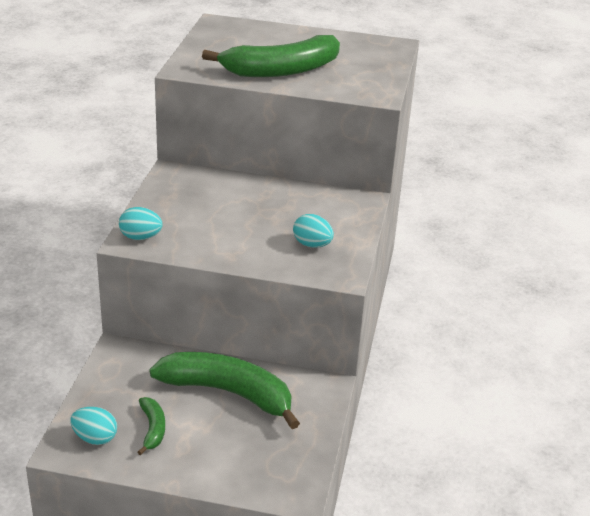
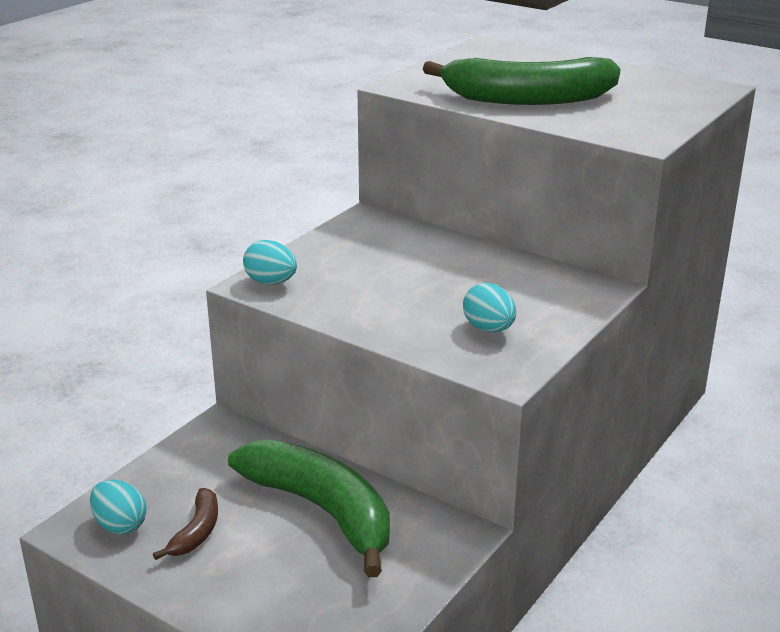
camera: 25 degrees right, 5 degrees down
green banana [138,397,165,455] -> brown banana [153,488,218,560]

